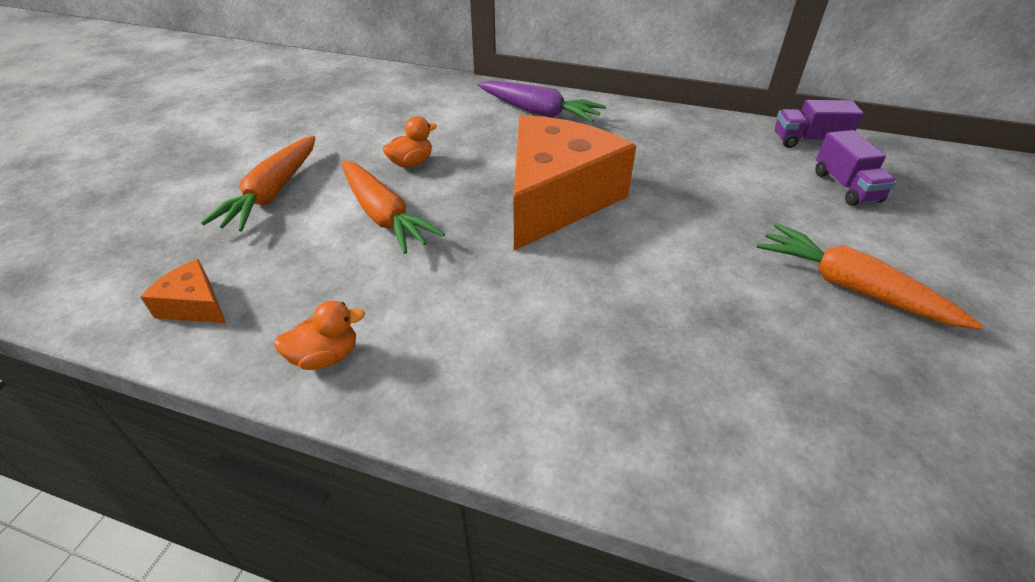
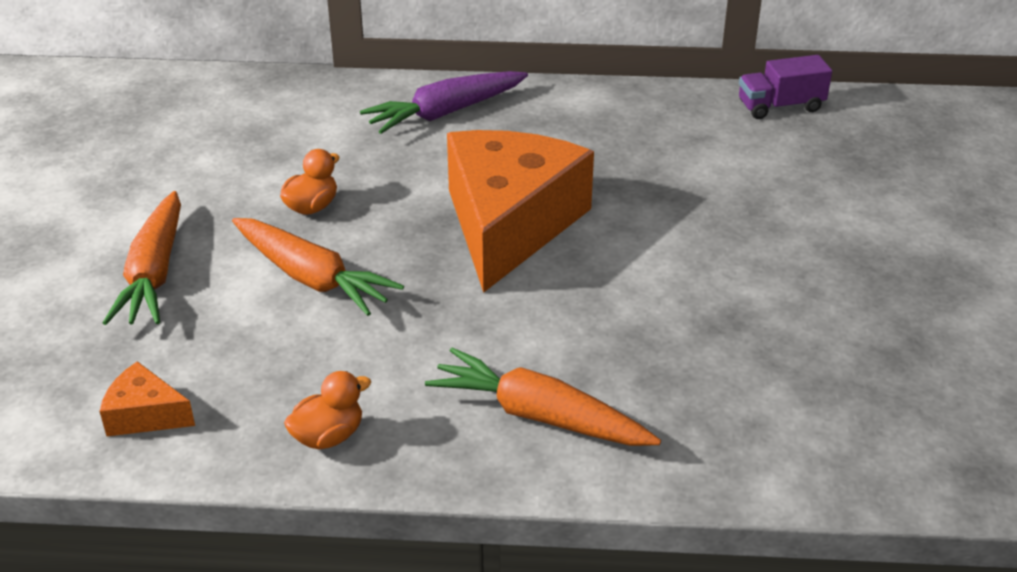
camera: 15 degrees left, 5 degrees down
purple carrot [478,81,606,123] -> purple carrot turned 135 degrees clockwise [360,71,528,134]
orange carrot [757,223,983,330] -> orange carrot moved to [425,348,661,446]
purple truck [815,130,897,206] -> none

